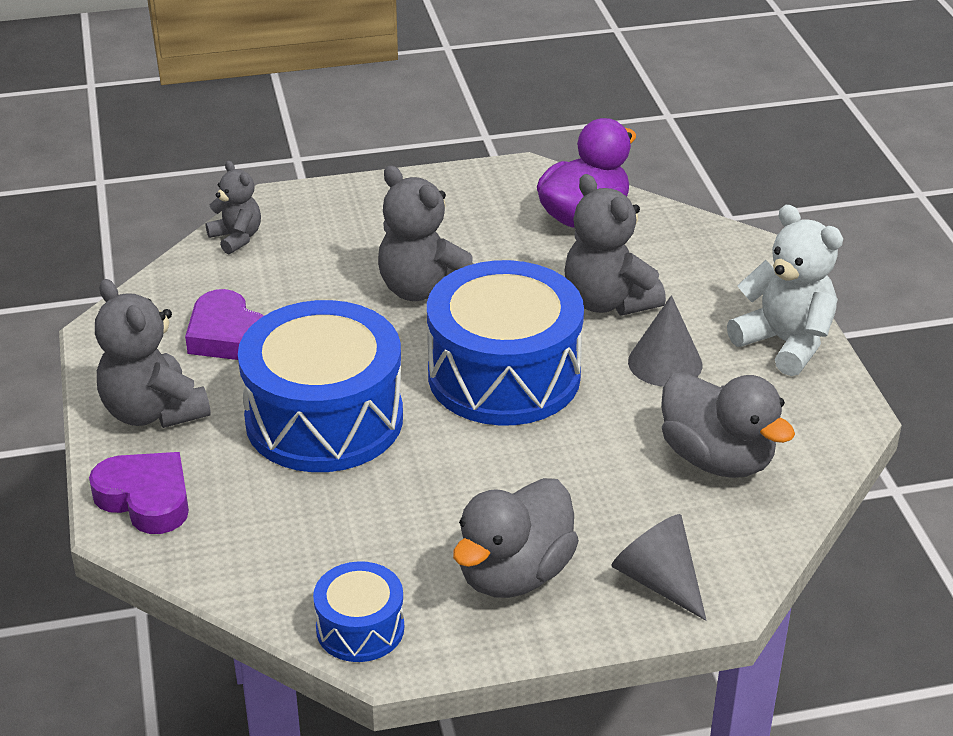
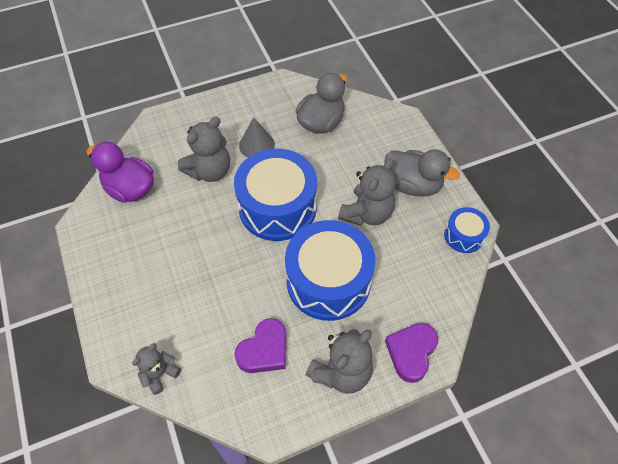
camera: 100 degrees left, 20 degrees up
grey teddy bear [378,166,473,301] -> grey teddy bear moved to [338,158,396,226]
grey cone [612,514,707,621] -> none
white teddy bear [727,205,843,376] -> none

